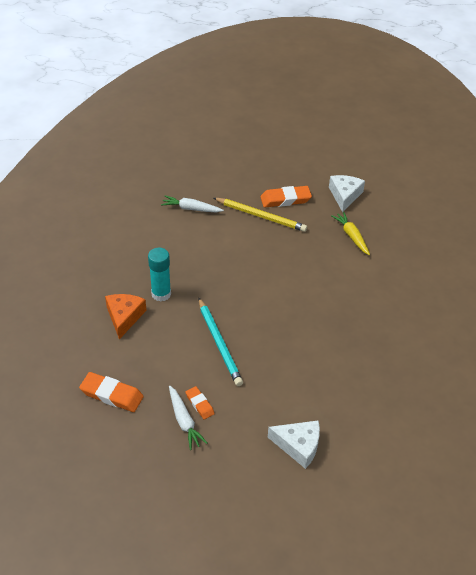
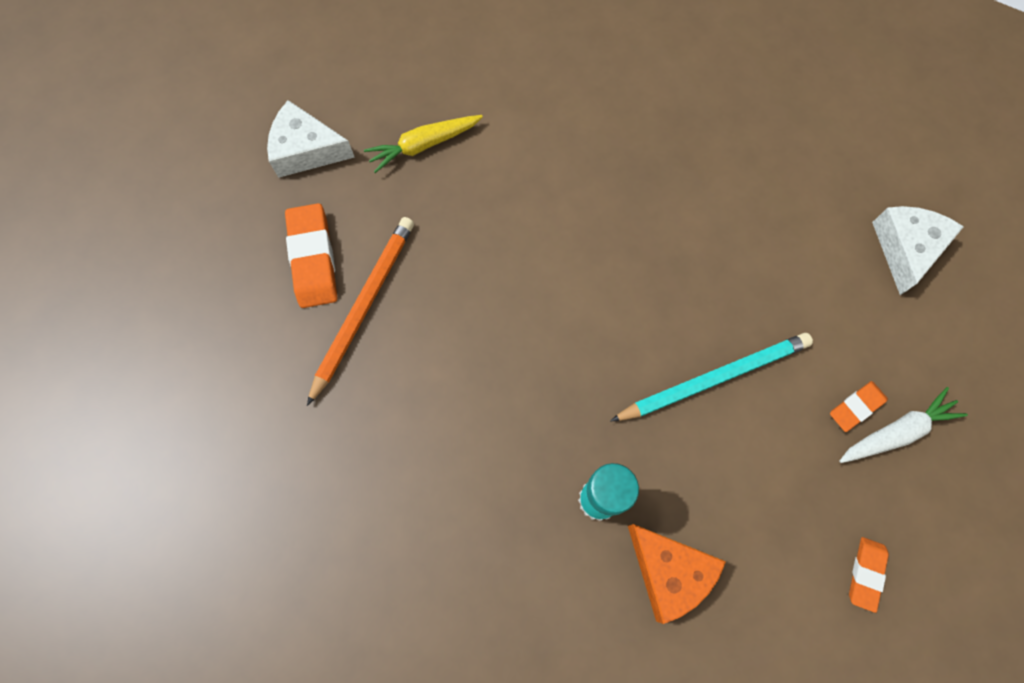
camera: 90 degrees left, 25 degrees up
orange eraser [79,372,144,412] -> orange eraser [849,537,889,613], size x0.58
orange cheese [105,294,147,339] -> orange cheese turned 135 degrees counterclockwise [628,524,726,624]
white carrot [161,196,224,212] -> none
yellow pencil [214,198,307,232] -> orange pencil [307,217,414,406]

